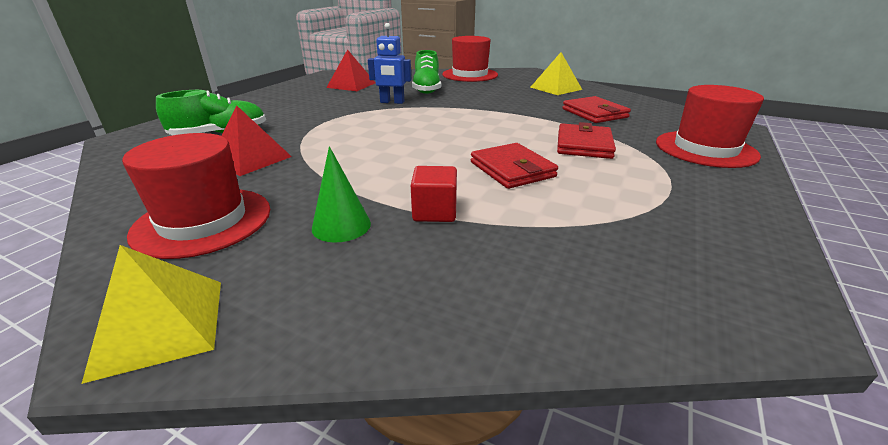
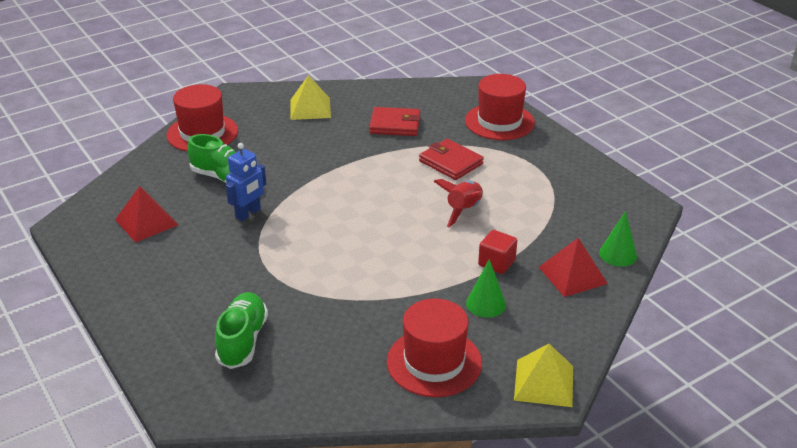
camera: 60 degrees left, 5 degrees up
red pyramid [222,106,292,176] -> red pyramid moved to [539,238,608,297]
red wallet [471,143,558,189] -> red rocket [433,179,483,227]
none -> green cone [599,211,637,267]

